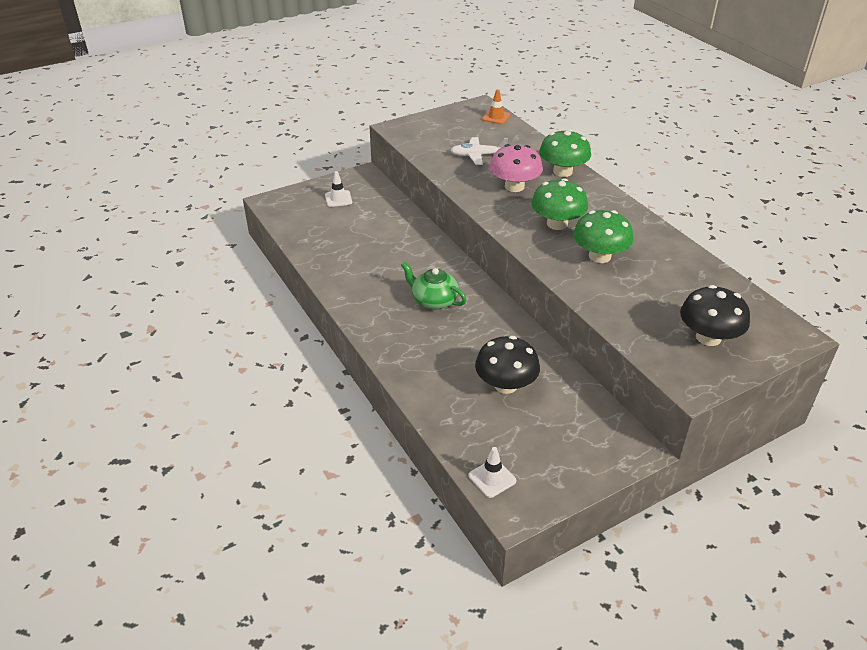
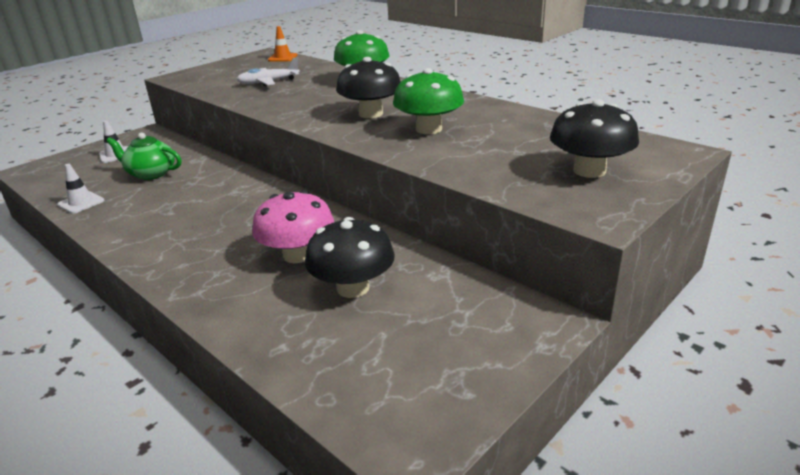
camera: 15 degrees left, 10 degrees down
green teapot [401,261,467,310] -> green teapot moved to [106,132,181,180]
white traffic cone [469,447,516,498] -> white traffic cone moved to [57,164,104,214]
pink mushroom [490,144,543,192] -> pink mushroom moved to [252,190,334,263]
green mushroom [531,178,588,230] -> black mushroom [336,57,401,118]

